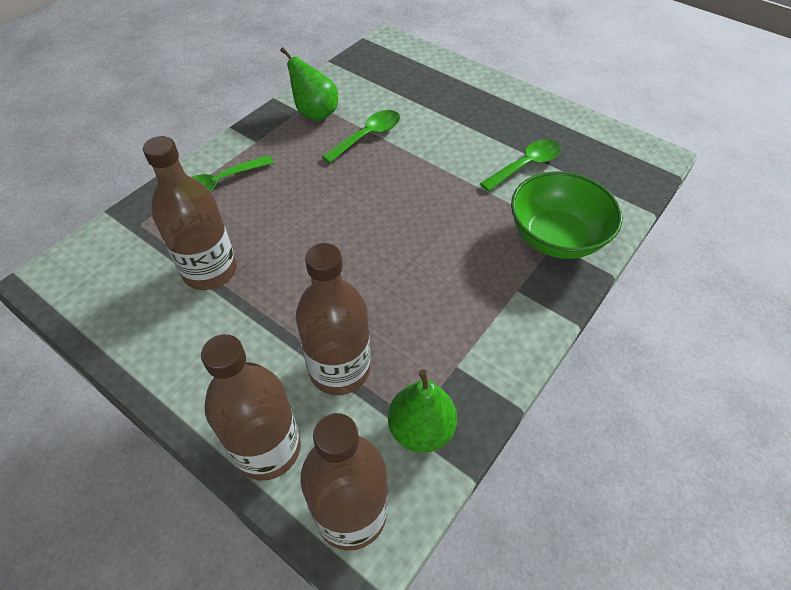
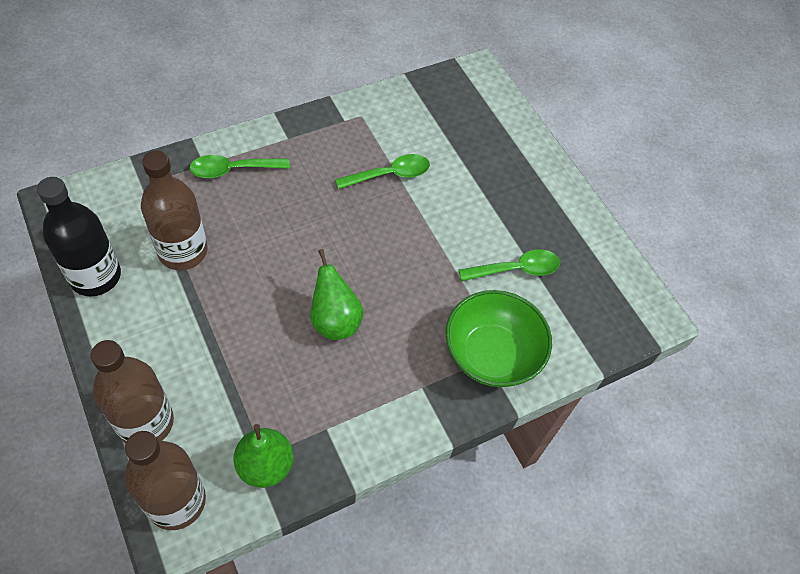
camera: 20 degrees right, 5 degrees up
green pear [280,47,338,121] -> green pear moved to [310,249,363,340]
brown bottle [296,243,370,395] -> none
none -> black bottle [37,177,121,296]

